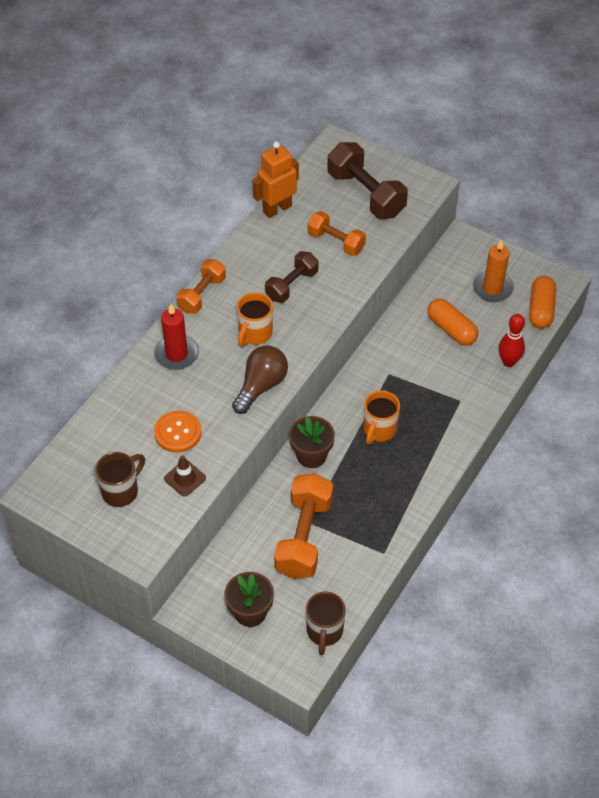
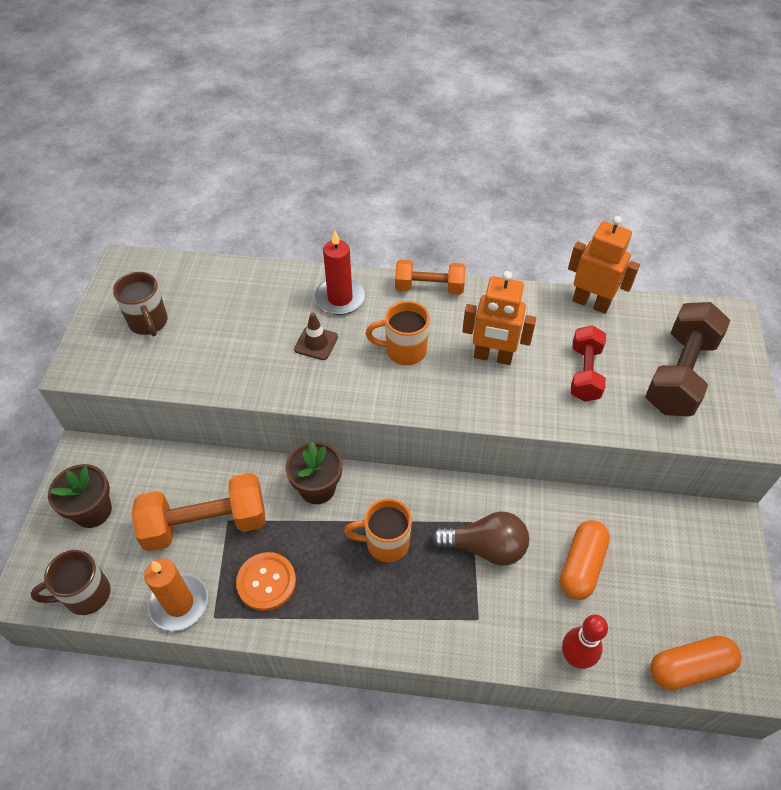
camera: 65 degrees right, 0 degrees up
brown mug [95,452,145,507] -> brown mug turned 45 degrees clockwise [113,272,168,336]
orange button [154,411,202,453] -> orange button moved to [236,552,296,611]
brown traffic cone [164,455,206,497] -> brown traffic cone moved to [294,313,338,360]
brown light bulb [232,346,288,414] -> brown light bulb moved to [431,511,529,566]
brown dumbbell [265,251,319,303] -> orange robot [462,271,536,365]
orange dumbbell [307,211,366,256] -> red dumbbell [571,325,606,402]
orange candle [473,239,514,302] -> orange candle moved to [144,559,208,631]

